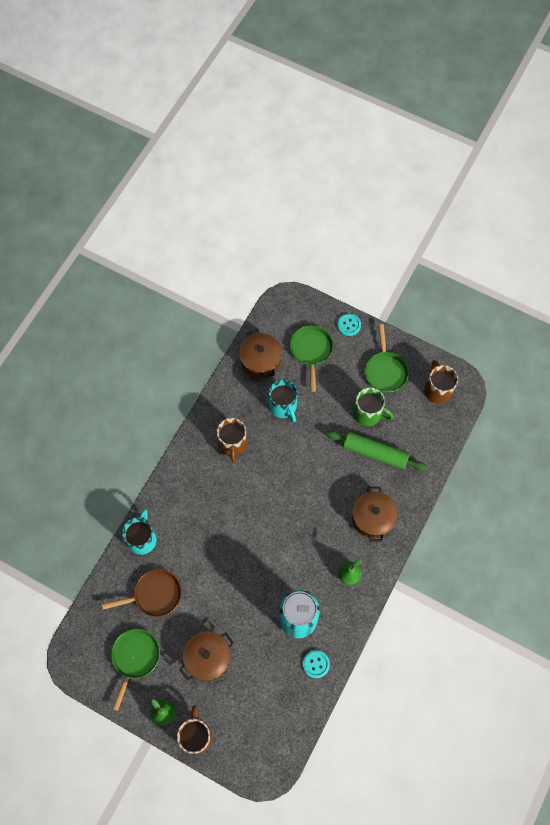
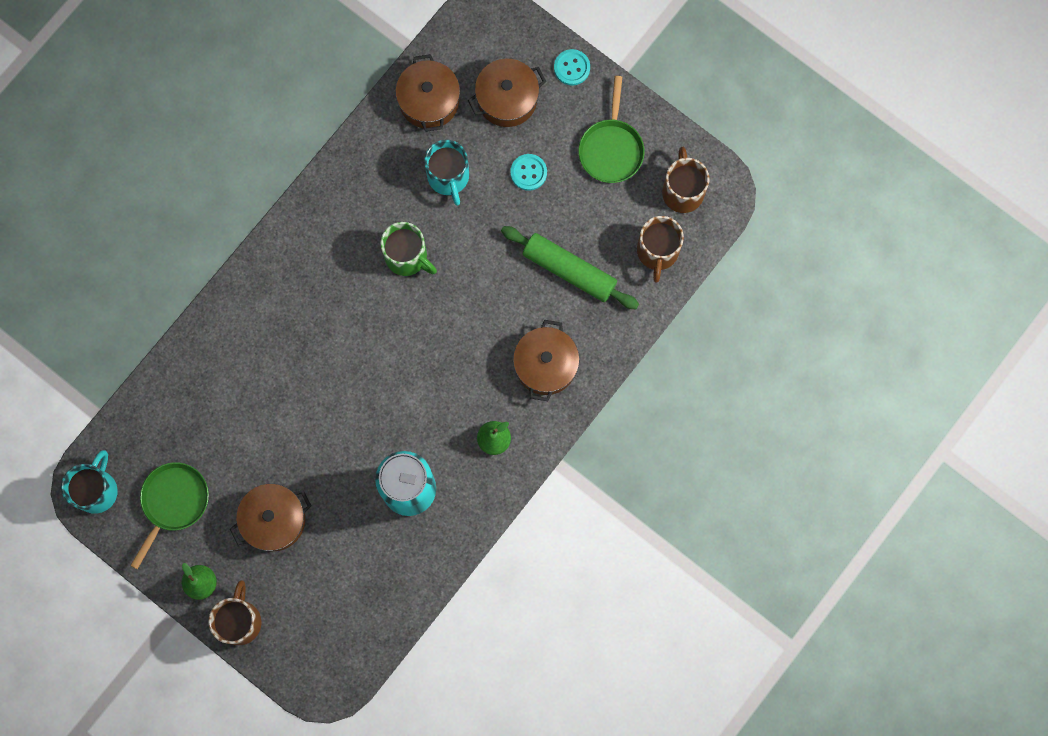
camera: 10 degrees right, 10 degrees up
brown pan [102,569,182,617] -> none
turquoise mug [122,509,157,555] -> turquoise mug moved to [61,450,118,514]
brown mug [217,418,247,464] -> brown mug moved to [637,216,684,283]
green pan [290,325,333,392] -> brown pot [468,59,546,127]
turquoise button [303,650,330,678] -> turquoise button moved to [510,154,547,191]
green mug [353,387,394,426] -> green mug moved to [381,222,437,276]

